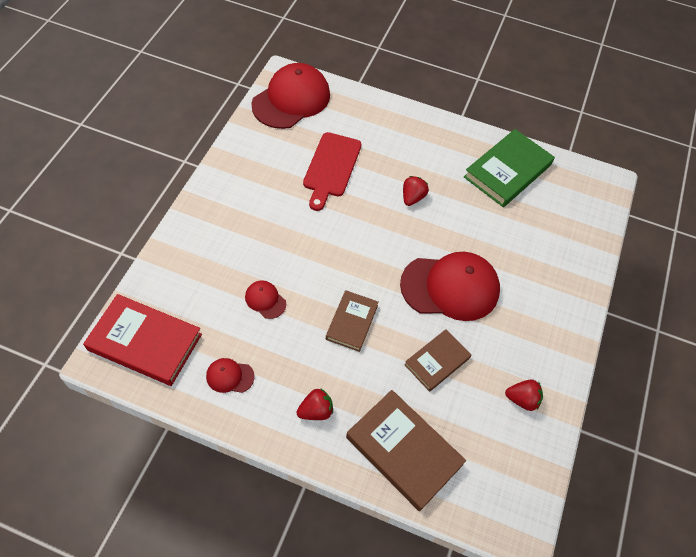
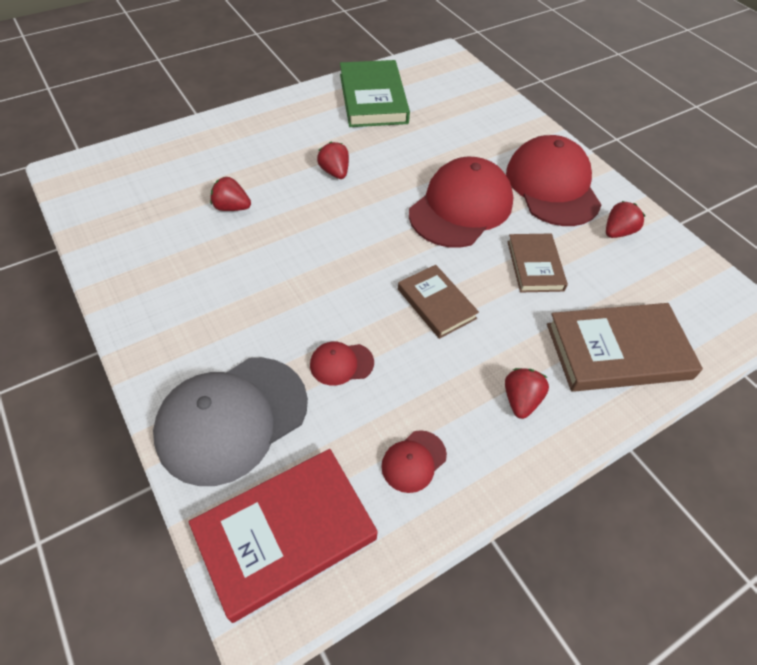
camera: 50 degrees left, 5 degrees down
red cap [251,63,330,129] -> red cap moved to [506,135,601,226]
red cutting board [303,132,361,211] -> red strawberry [210,176,251,211]
none -> grey cap [153,358,308,486]

